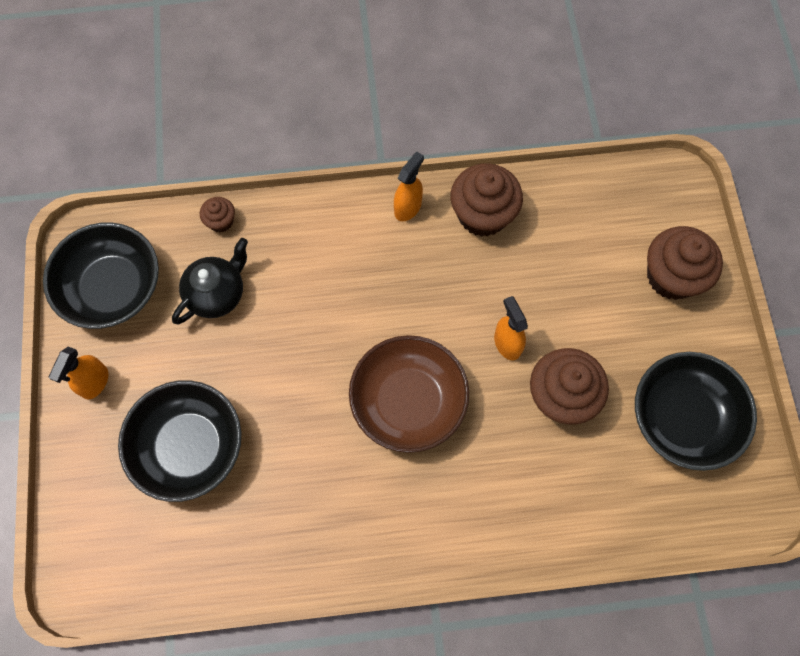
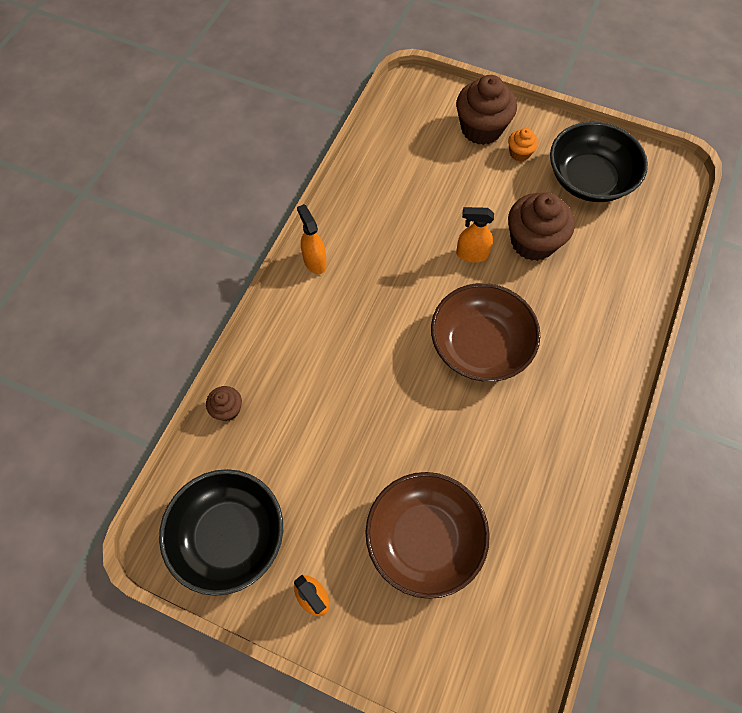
camera: 60 degrees left, 5 degrees down
black bowl [118,380,241,502] -> brown bowl [366,472,490,599]
black teapot [172,238,248,324] -> none
brown cupcake [450,163,523,237] -> none
none -> orange cupcake [508,128,538,161]

